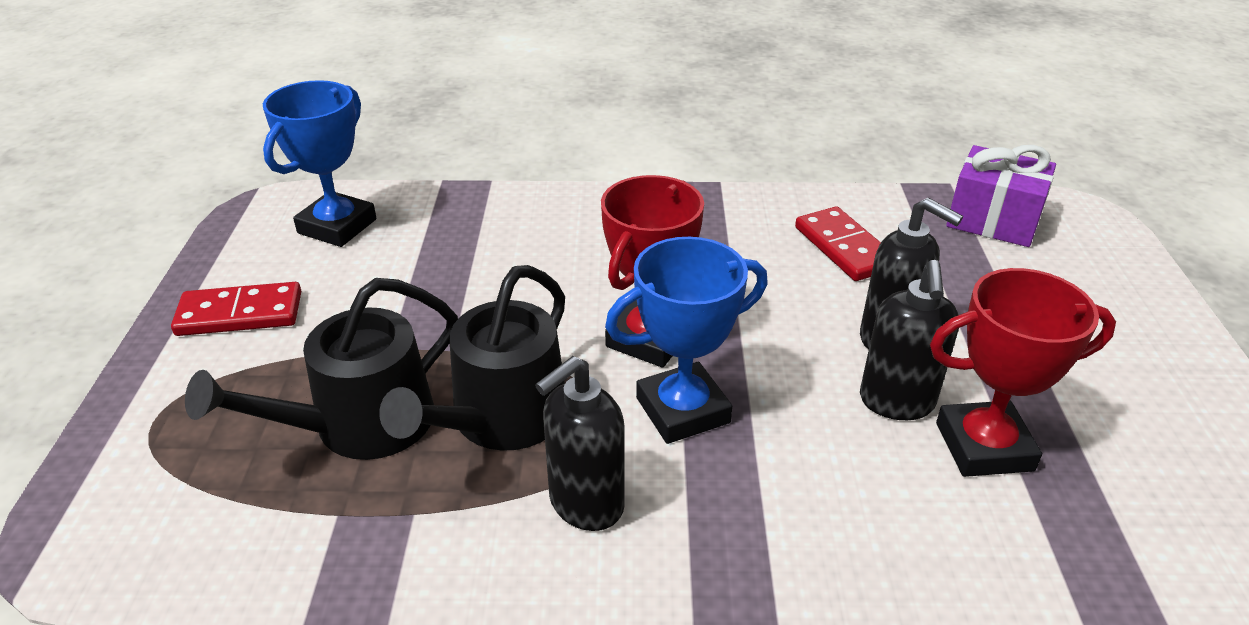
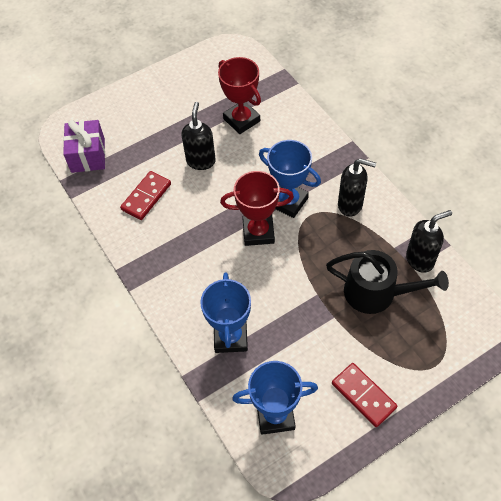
camera: 120 degrees left, 20 degrees up
black watering can [379,265,565,451] -> none
black soap dispenser [860,260,959,420] -> black soap dispenser moved to [406,210,452,273]
none -> blue trophy [200,273,251,353]

